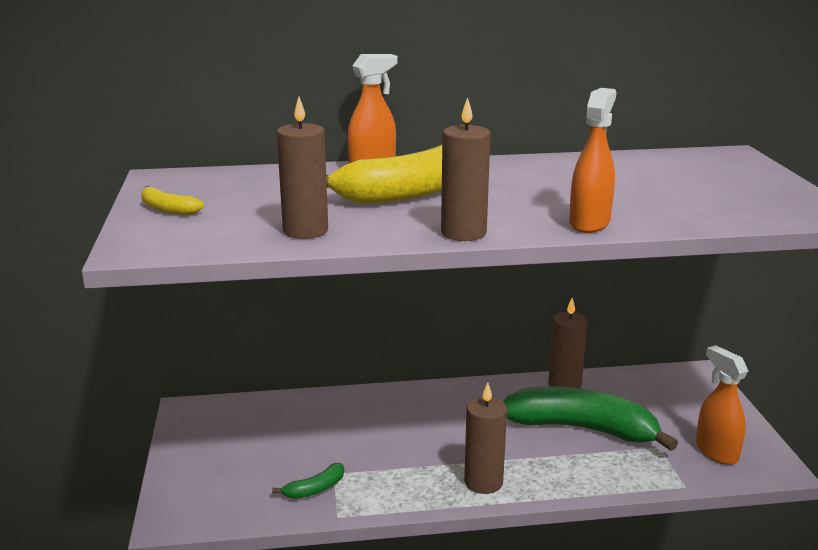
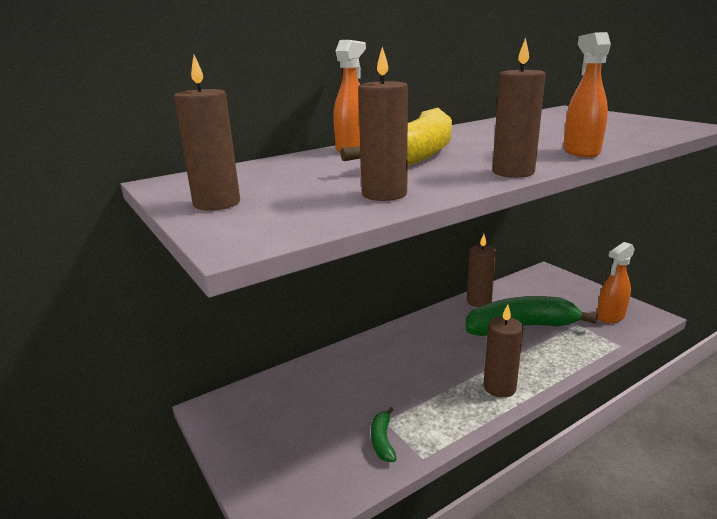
camera: 25 degrees left, 0 degrees up
yellow banana [141,186,204,215] -> brown candle [174,55,240,211]
green banana [272,463,344,499] -> green banana turned 150 degrees clockwise [371,407,397,462]
orange spray bottle [696,345,748,465] -> orange spray bottle turned 75 degrees counterclockwise [597,242,635,323]

